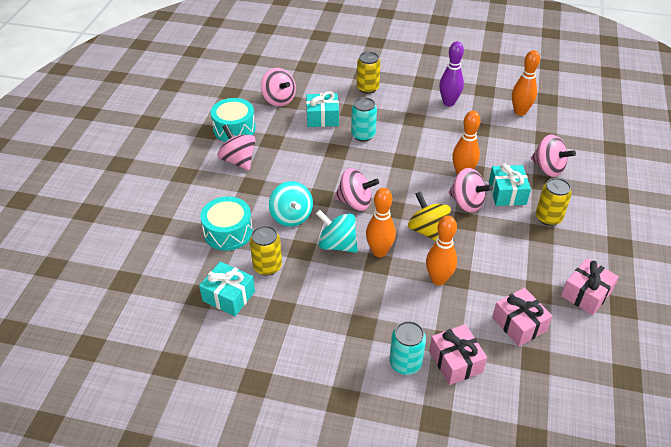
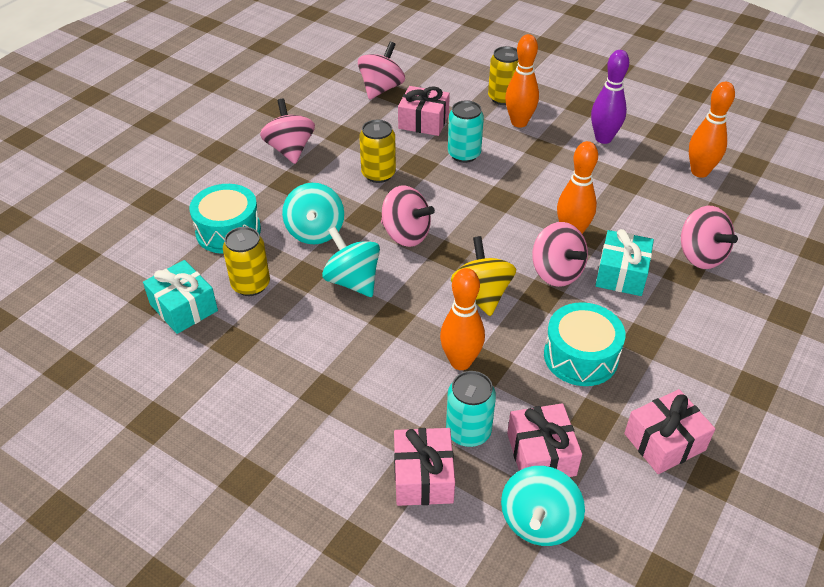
camera: 20 degrees right, 0 degrees up
turquoise drum [211,98,256,142] -> turquoise drum moved to [544,302,625,386]
pink spinning top [261,68,296,107] -> pink spinning top turned 135 degrees counterclockwise [358,41,405,100]
turquoise gift [306,91,339,127] -> pink gift [398,86,450,136]
orange bowling pin [366,188,396,257] -> orange bowling pin moved to [505,34,539,128]
turquoise can [389,321,426,375] -> turquoise can moved to [446,371,496,447]
yellow can [536,178,572,226] -> yellow can moved to [359,120,396,183]
none -> turquoise spinning top [501,466,585,546]

